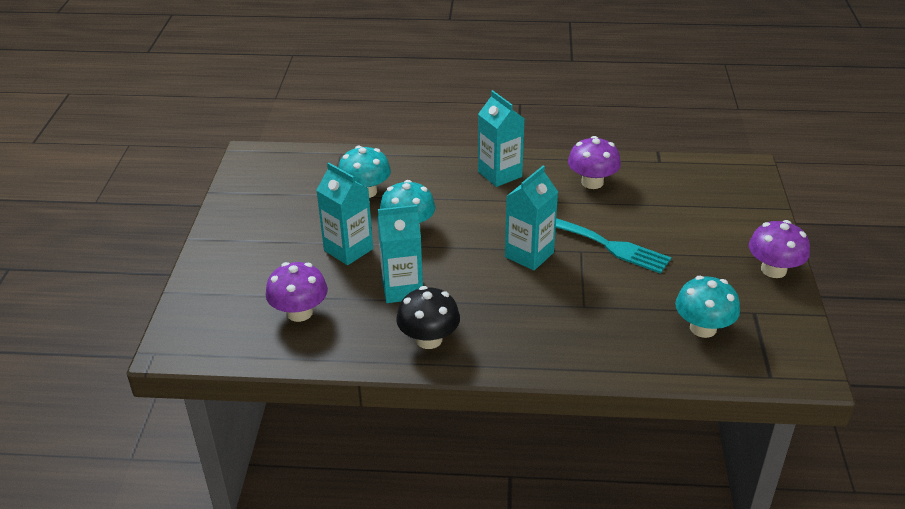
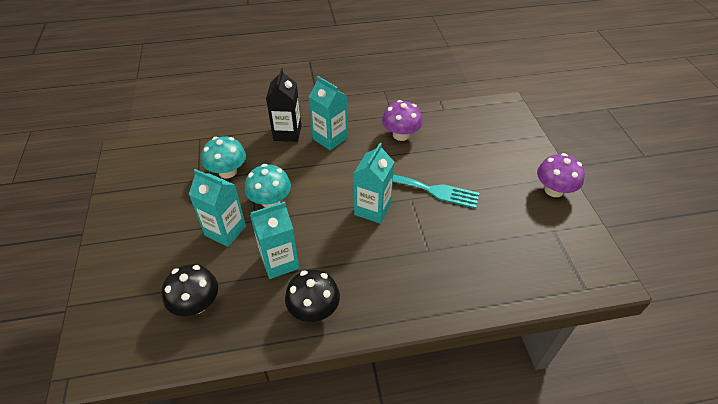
camera: 15 degrees left, 10 degrees up
purple mushroom [266,262,328,322] -> black mushroom [162,264,218,316]
turquoise mushroom [675,276,740,338] -> none
none -> black carton [266,68,301,142]

